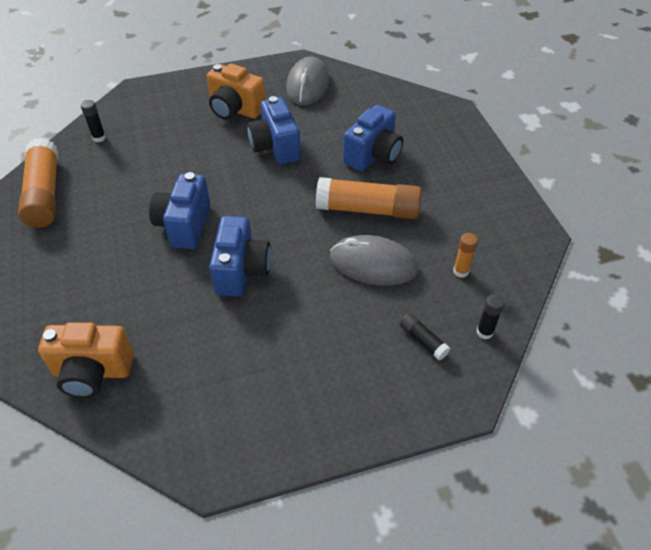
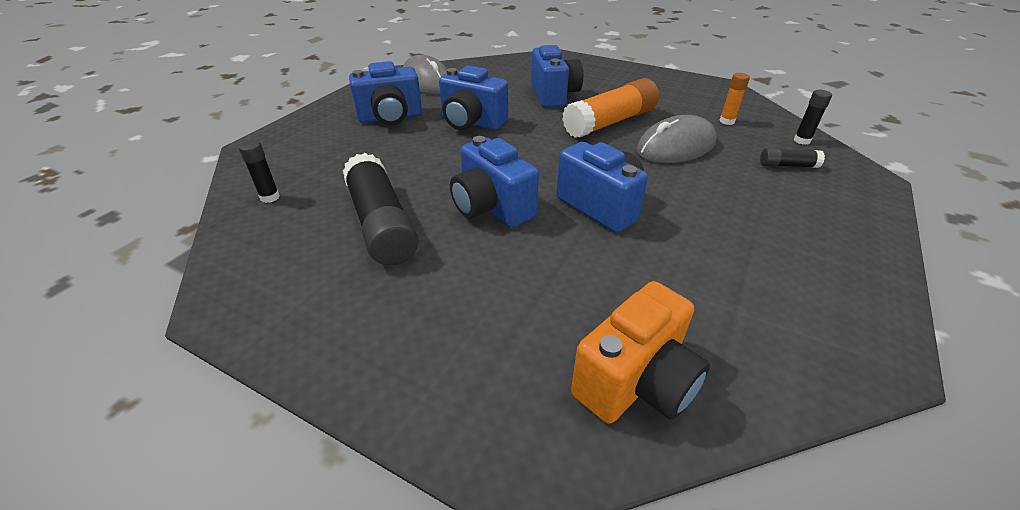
camera: 45 degrees left, 10 degrees down
orange glue stick [18,138,58,228] -> none
orange camera [207,64,266,120] -> blue camera [349,61,422,125]
none -> black glue stick [343,153,418,266]

